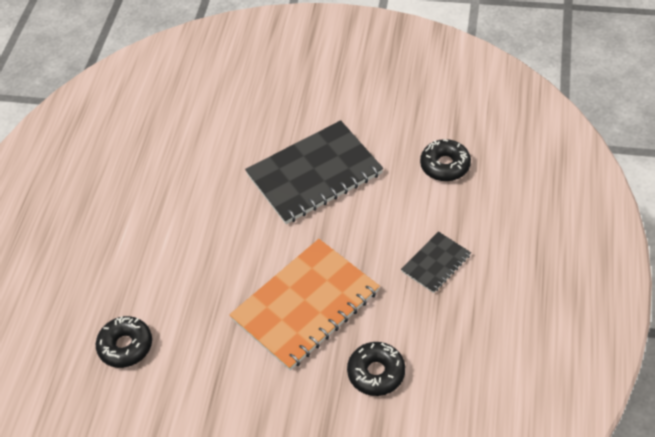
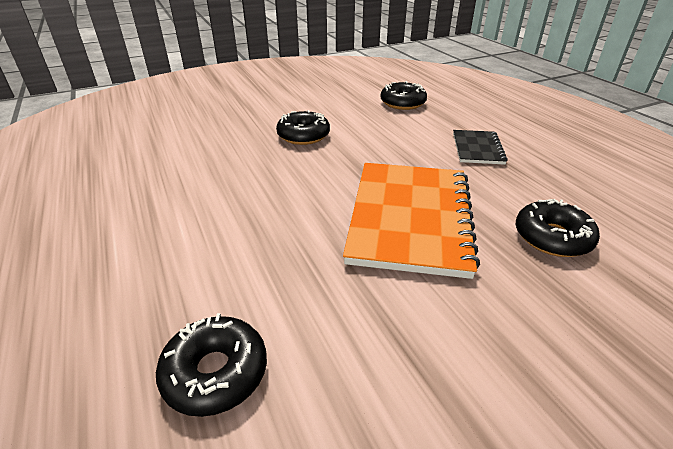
camera: 40 degrees left, 15 degrees down
black notebook [245,120,383,224] -> black donut [276,110,330,145]

